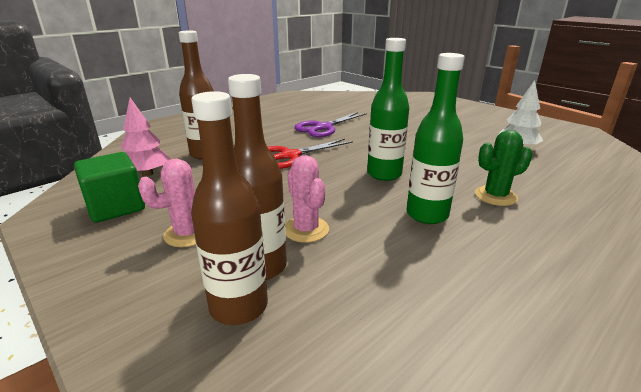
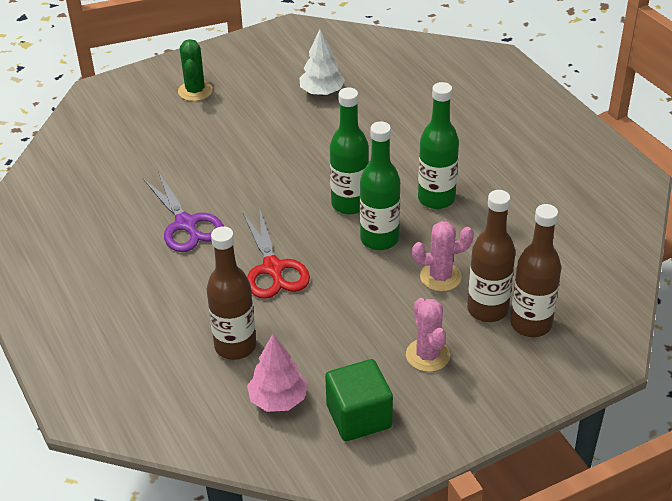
camera: 75 degrees left, 15 degrees up
green cactus [475,130,533,206] -> green cactus moved to [178,39,213,101]
none -> green bottle [360,121,400,250]

